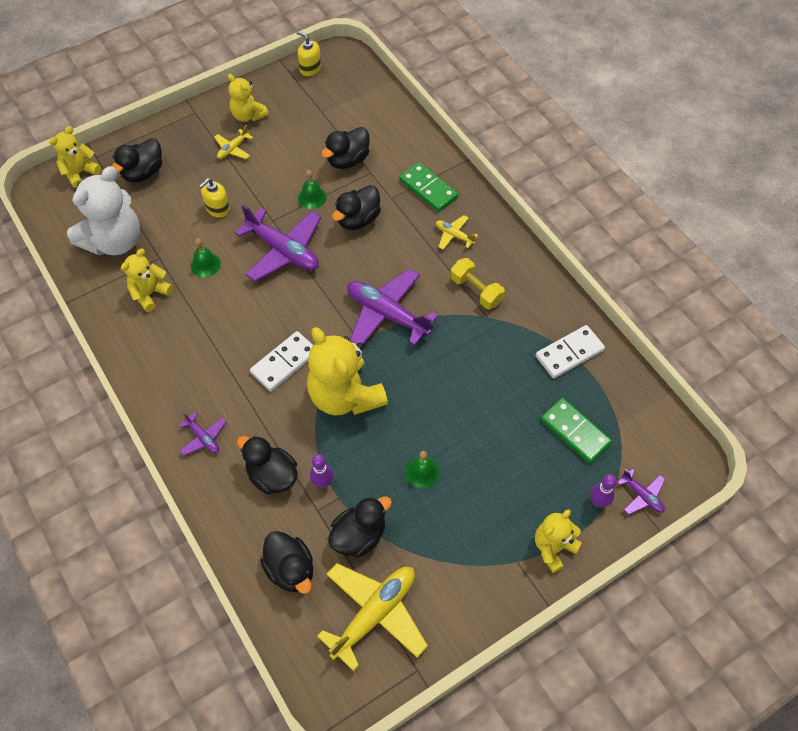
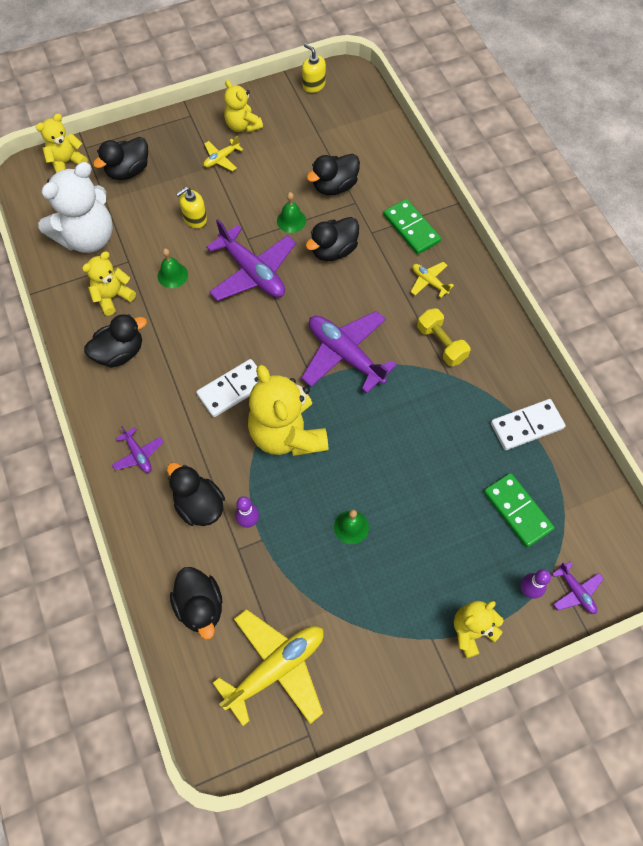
camera: 10 degrees right, 5 degrees up
black duck [328,496,392,557] -> black duck moved to [84,314,147,368]

